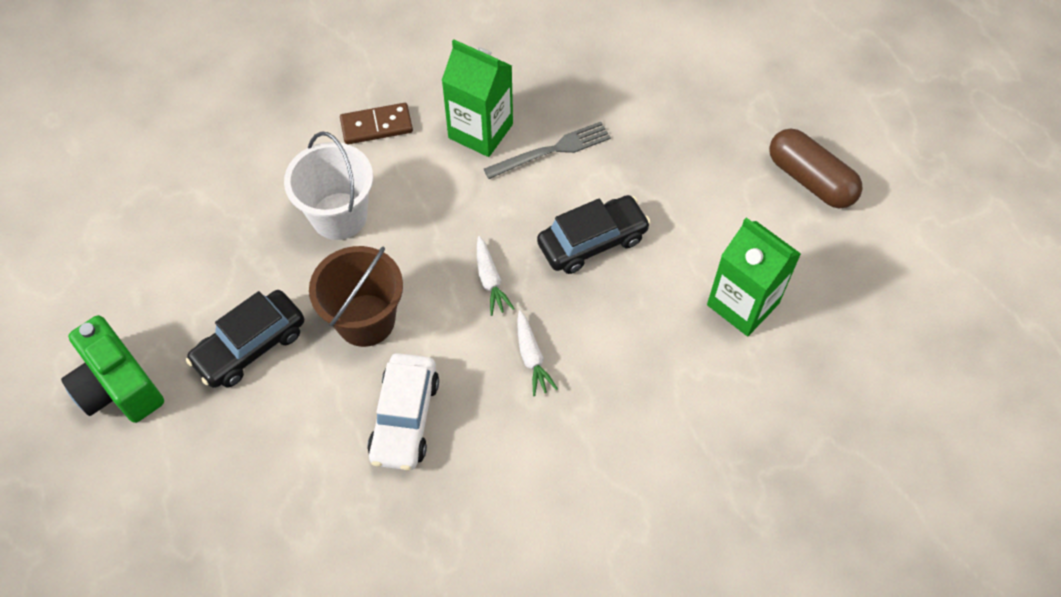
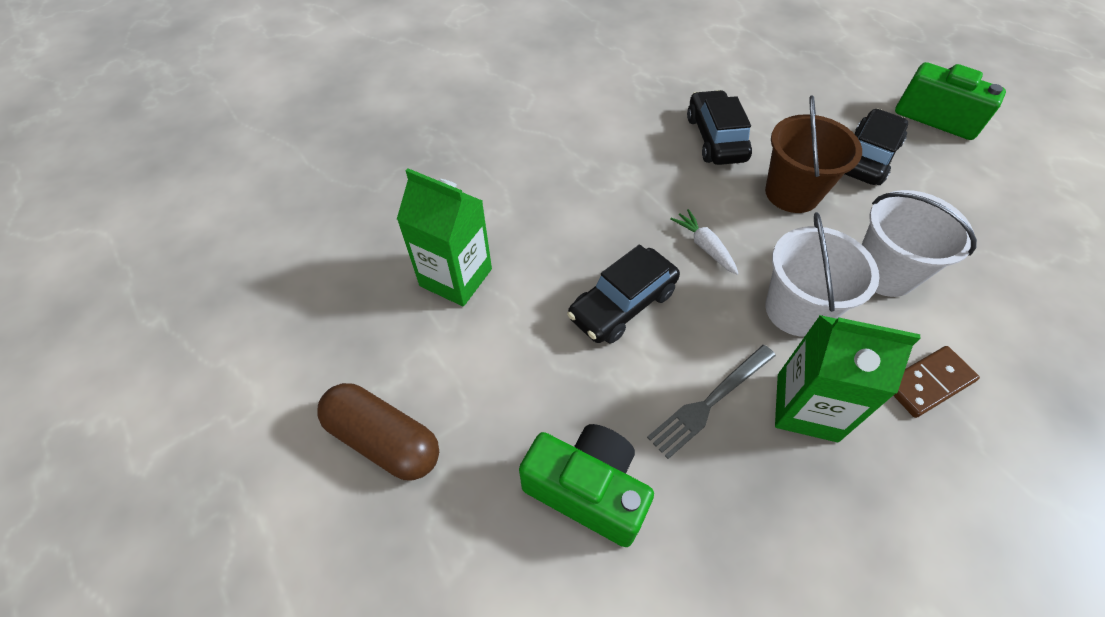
camera: 165 degrees right, 5 degrees down
white car [367,353,439,470] -> black car [687,90,752,165]
white carrot [517,310,558,396] -> none
none -> green camera [519,424,654,547]
none -> white bucket [766,212,880,337]

